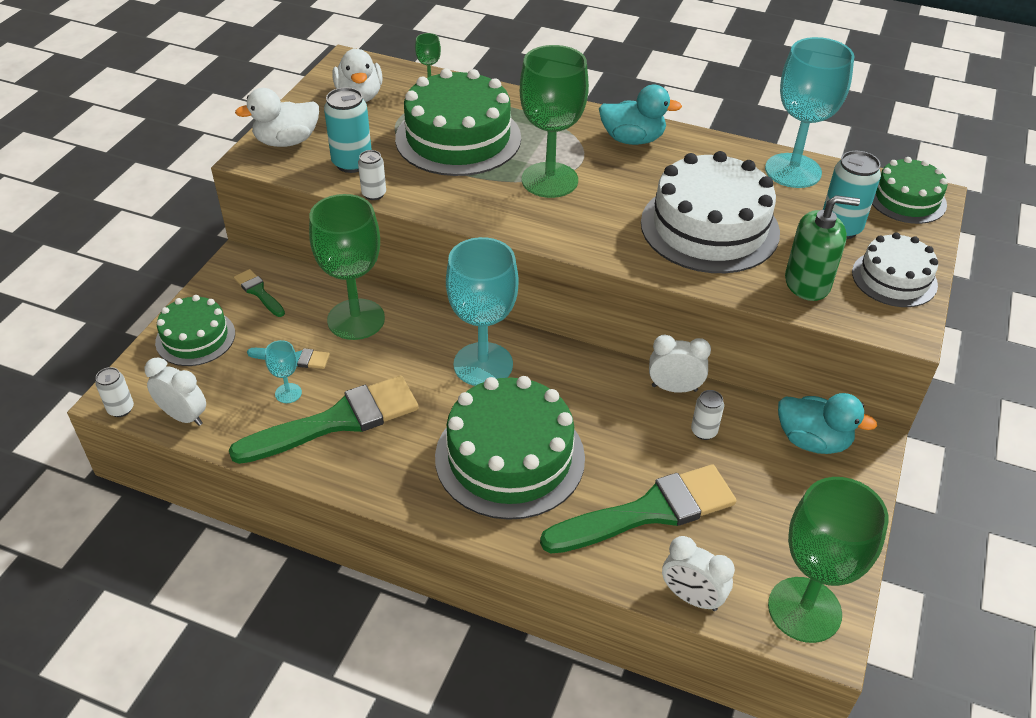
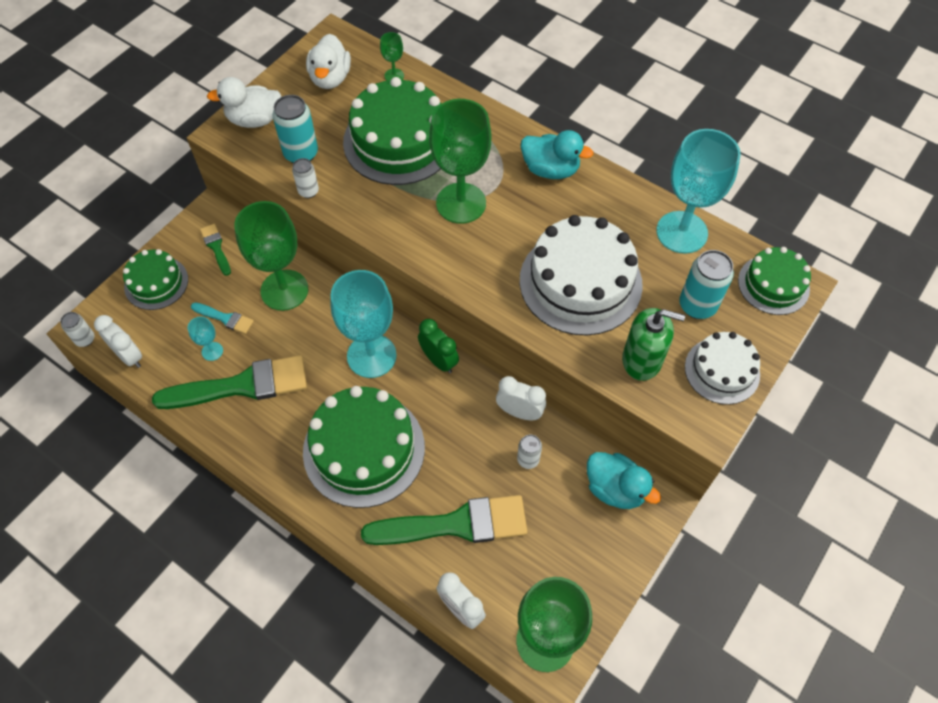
camera: 15 degrees right, 15 degrees up
none -> green clock [418,319,459,373]

